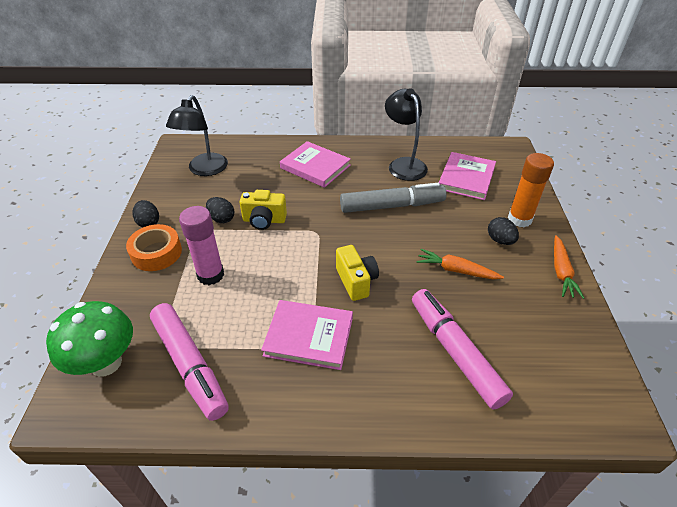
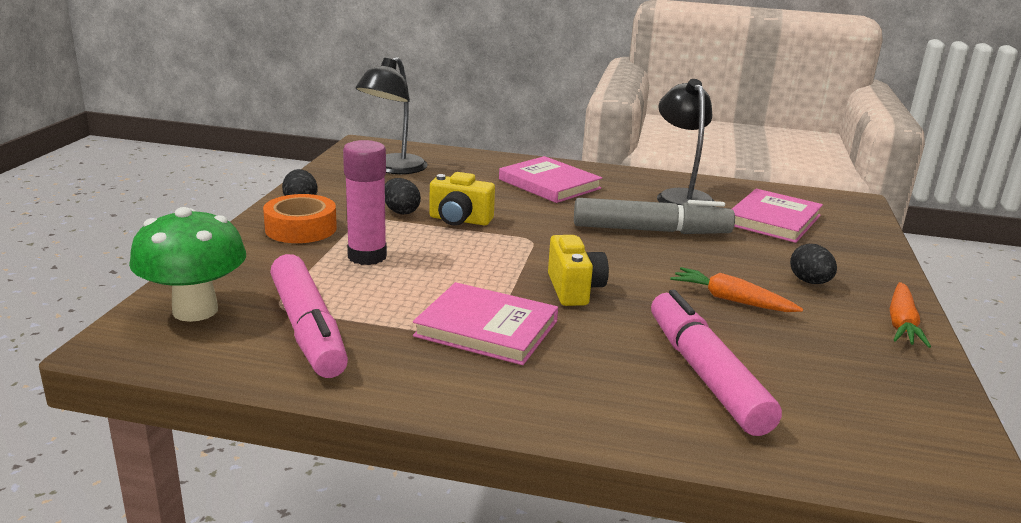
camera: 10 degrees right, 20 degrees down
orange glue stick [508,153,554,228] -> none

